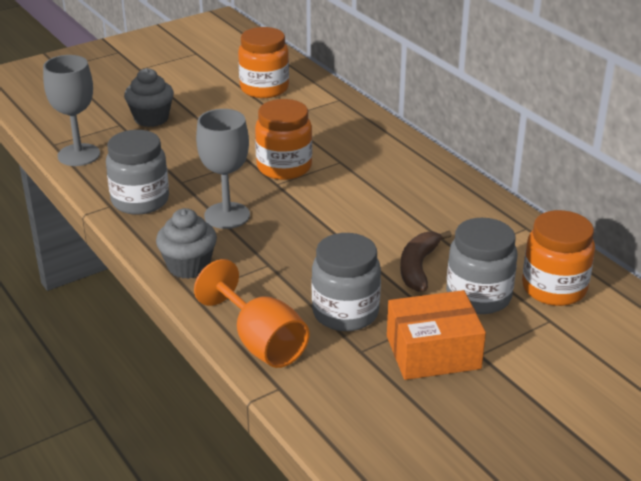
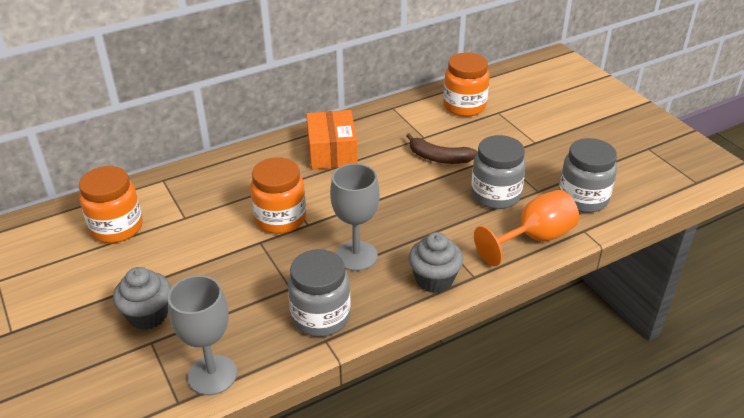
camera: 85 degrees left, 5 degrees up
orange box [387,290,486,380] -> orange box moved to [306,110,358,170]
grey jar [446,218,518,314] -> grey jar moved to [559,138,617,213]

